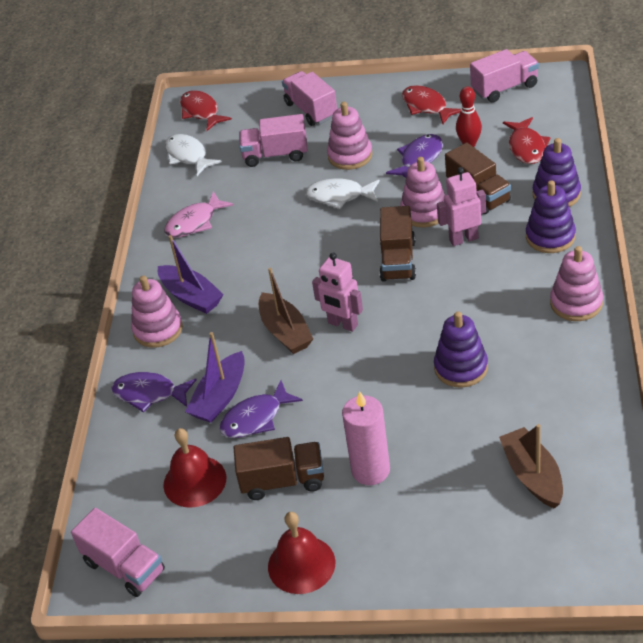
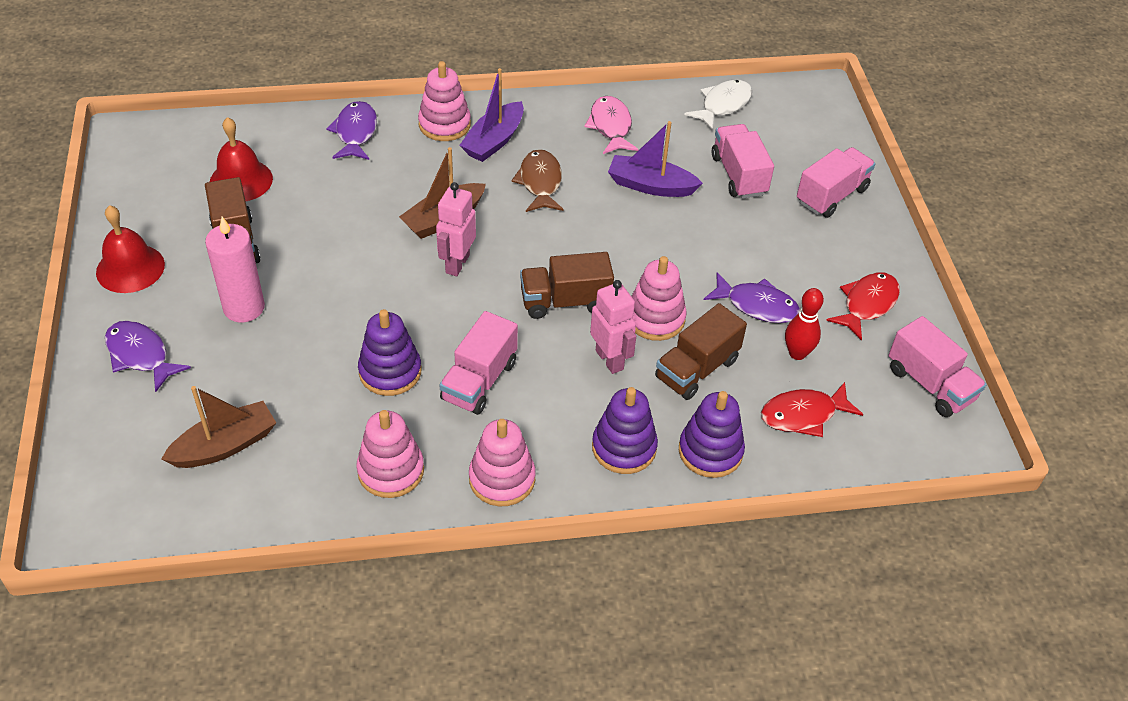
camera: 70 degrees right, 5 degrees up
pink truck [71,508,165,597] -> pink truck moved to [439,311,518,415]
pink fish [165,191,234,238] -> pink fish turned 45 degrees clockwise [584,96,639,154]
red fish [180,90,232,131] -> none
purple boat [185,332,245,423] -> purple boat moved to [608,121,703,197]
purple fish [219,380,303,438] -> purple fish moved to [105,321,191,392]
white fish [305,178,380,209] -> none
pink stacking toy [327,102,372,170] -> pink stacking toy moved to [356,410,424,498]
none -> brown fish [512,149,564,212]

